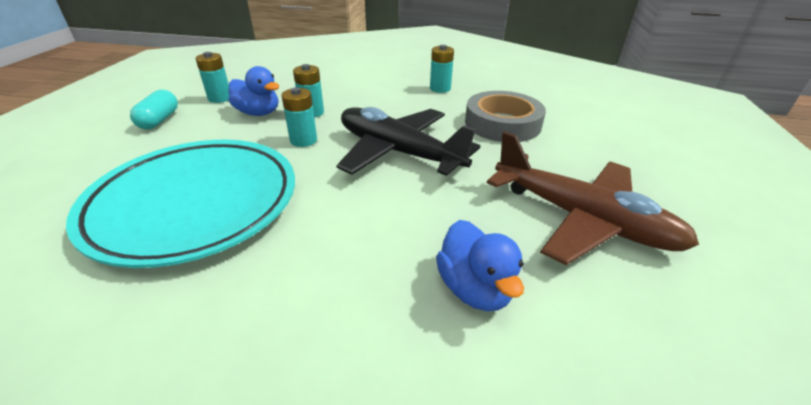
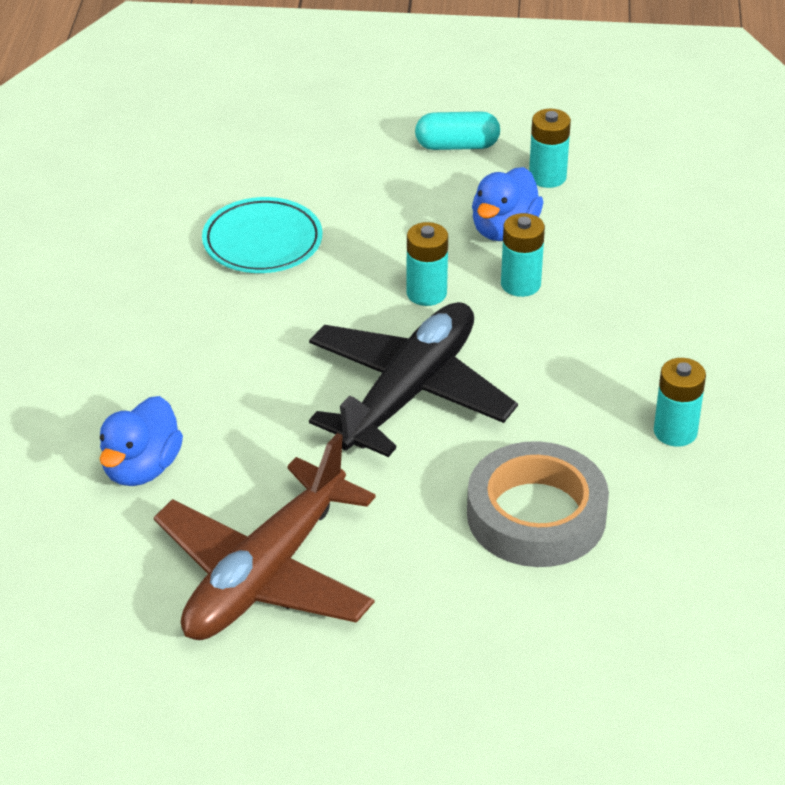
camera: 85 degrees right, 5 degrees up
turquoise plate [66,140,295,268] -> turquoise plate [202,197,322,273], size x0.52
blue duck [436,220,524,311] -> blue duck turned 45 degrees counterclockwise [99,396,183,486]

